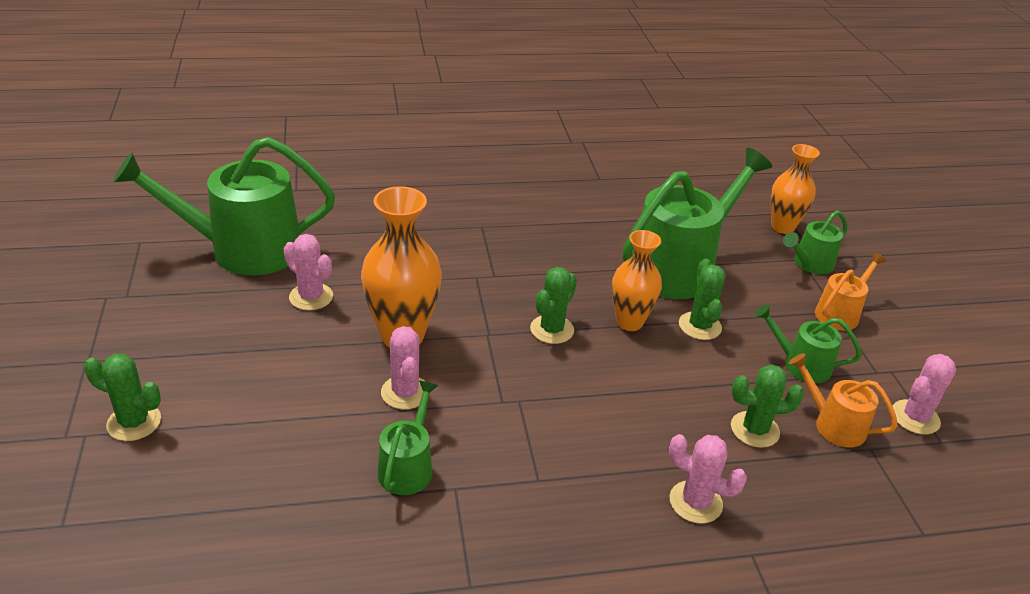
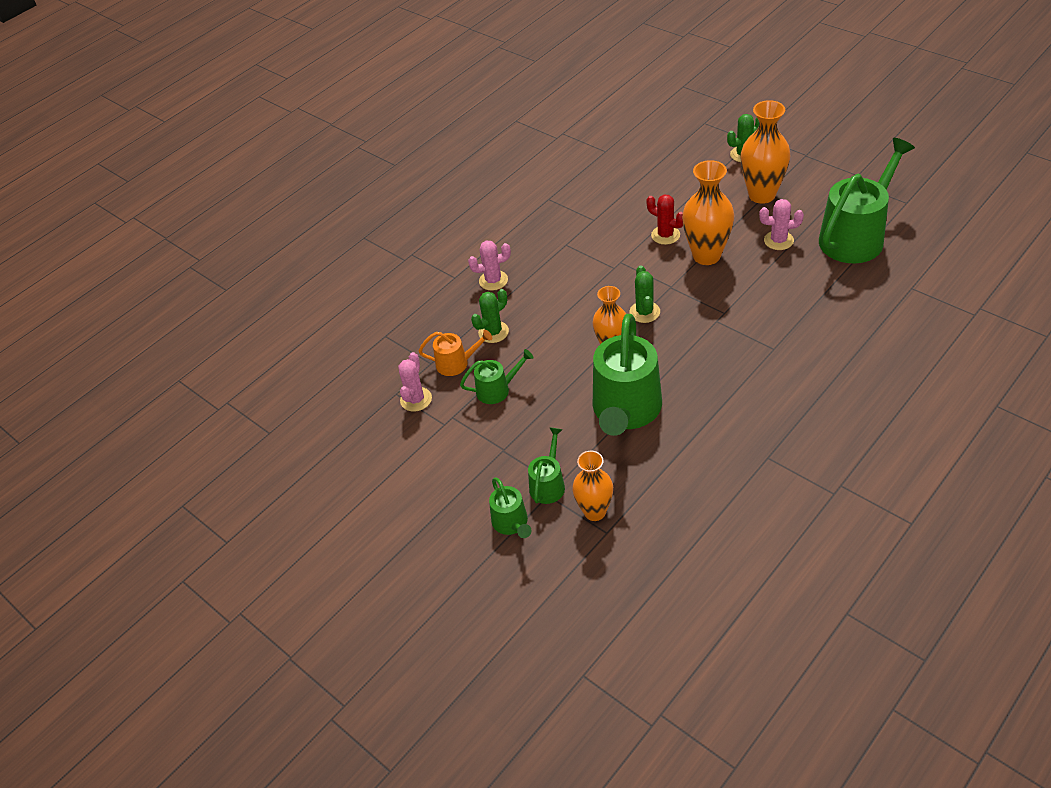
camera: 150 degrees right, 10 degrees up
green watering can [378,380,438,495] -> green watering can moved to [489,477,531,538]
pink cactus [381,326,424,409] -> red cactus [646,194,683,245]
green cactus [679,259,726,340] -> none
orange watering can [815,252,886,331] -> none
none -> orange vase [740,100,791,204]

